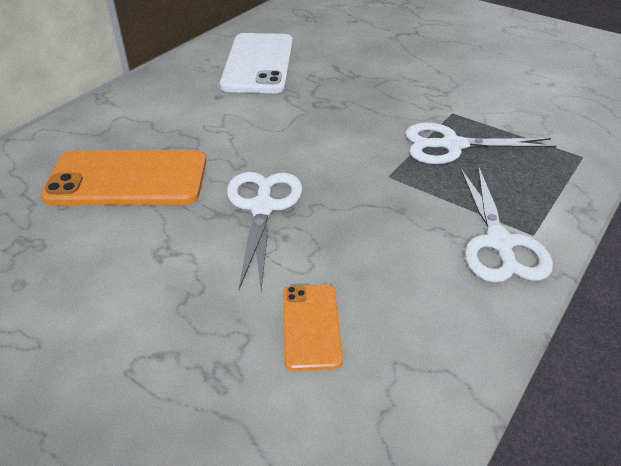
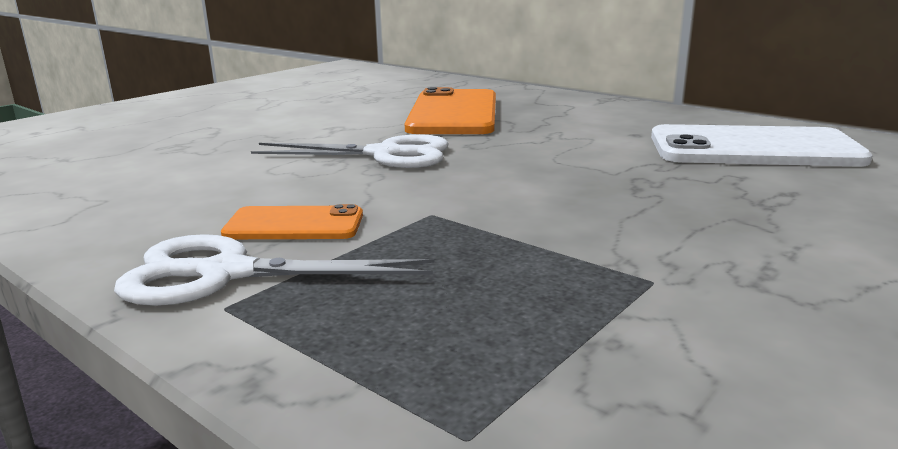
camera: 95 degrees right, 20 degrees down
orange phone [283,284,343,371] -> orange phone moved to [221,204,363,239]
white scissors [405,123,557,164] -> none

